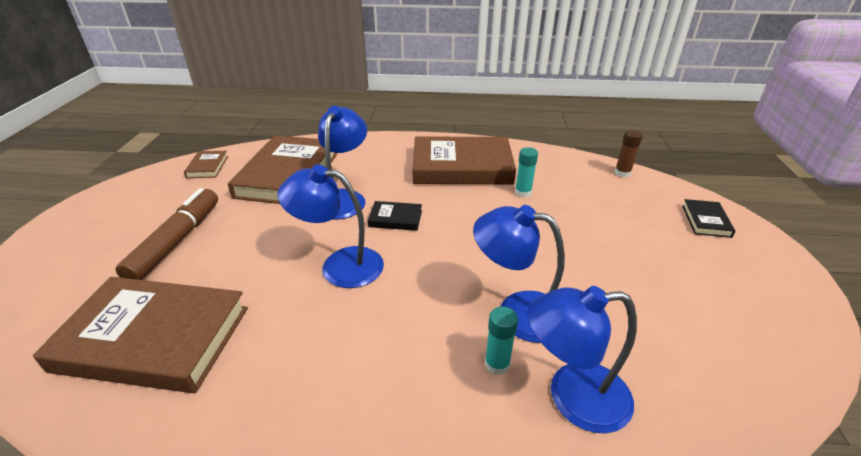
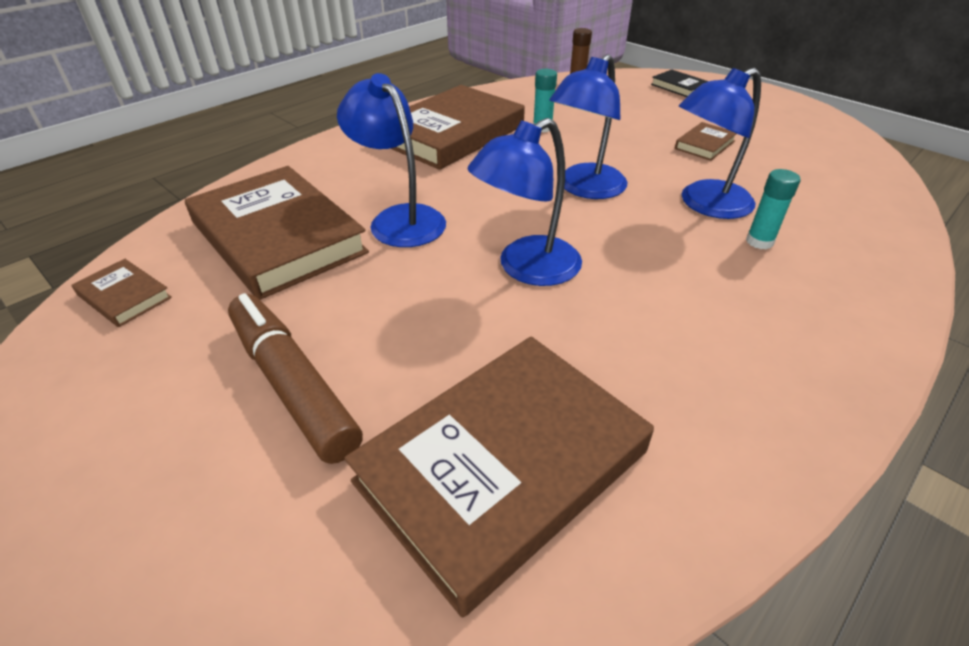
camera: 50 degrees left, 5 degrees up
black book [368,201,422,231] -> none
blue lamp [527,286,637,434] -> blue lamp moved to [549,54,628,199]
none -> brown book [675,122,737,161]

